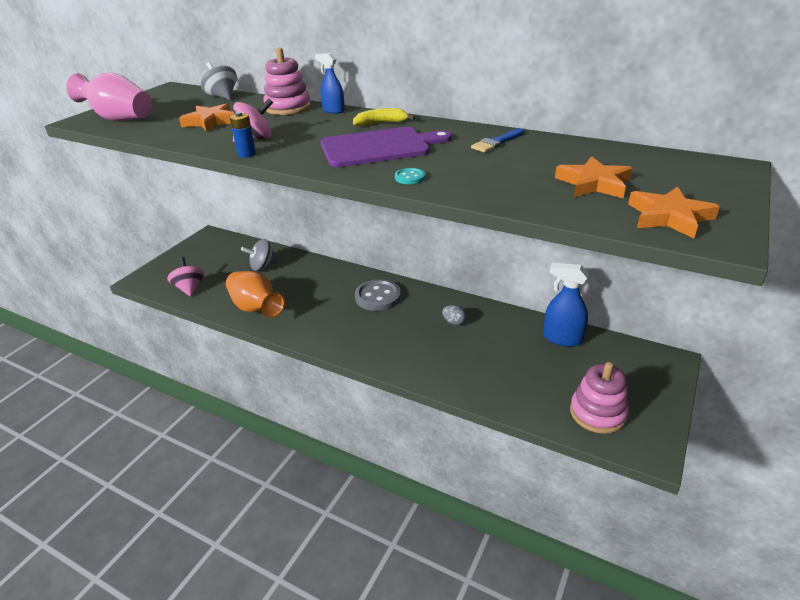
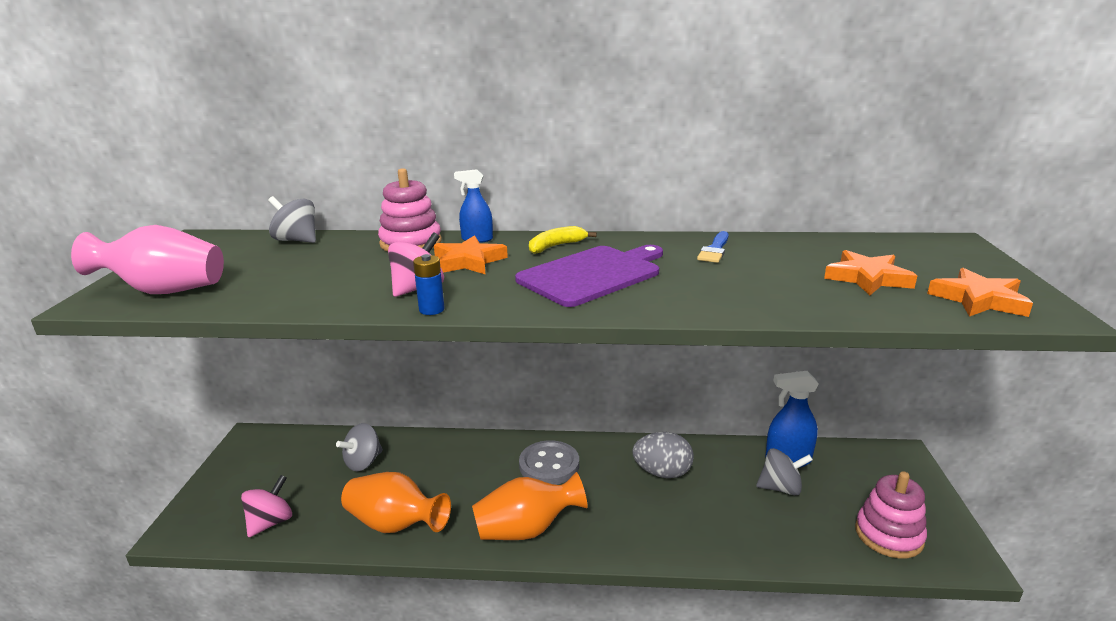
camera: 25 degrees left, 10 degrees down
pink spinning top [167,257,204,297] -> pink spinning top turned 75 degrees clockwise [241,475,292,538]
orange star [179,103,233,132] -> orange star moved to [434,235,508,275]
turquoise button [395,168,425,184] -> none
grey egg [442,305,467,325] -> grey egg [632,432,694,478], size x1.88
none -> orange vase [472,472,588,540]
none -> grey spinning top [756,448,813,495]

